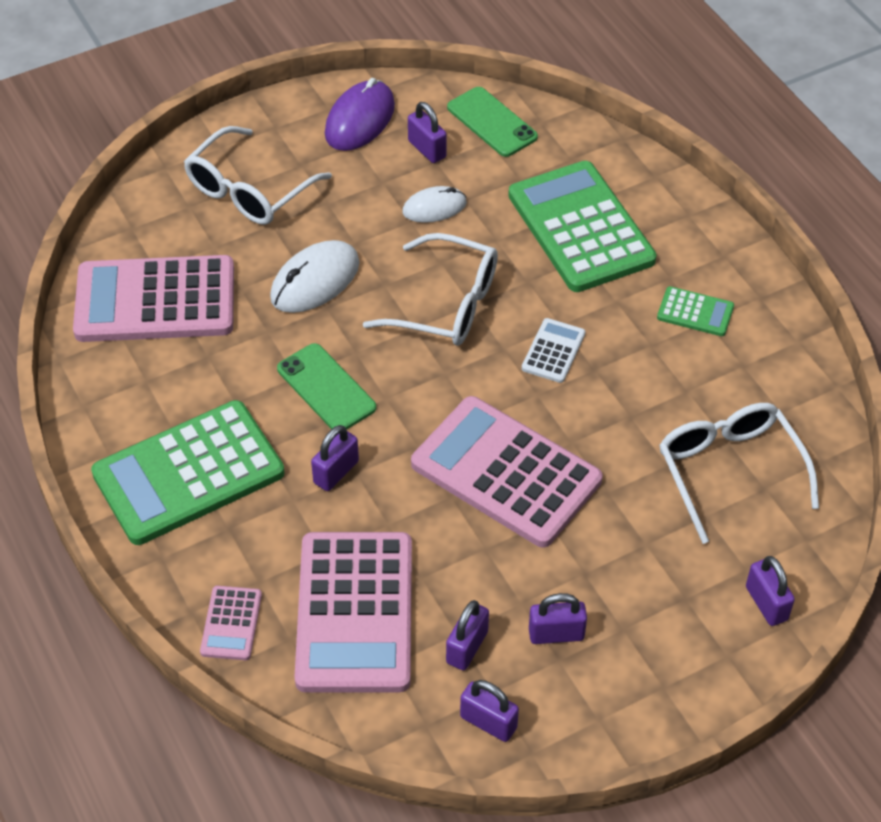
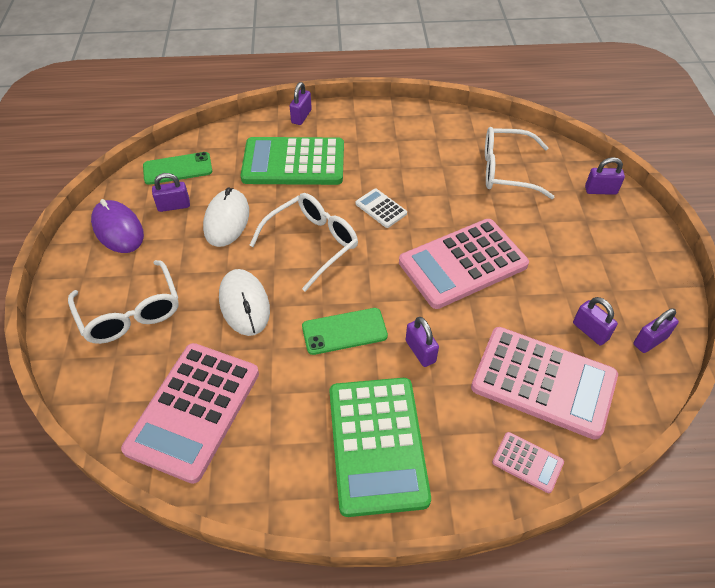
camera: 65 degrees left, 0 degrees up
white mouse [402,186,467,223] -> white mouse [203,187,249,247], size x1.55
purple padlock [529,593,587,644] -> purple padlock moved to [290,82,312,125]
green calculator [657,286,734,336] -> none

